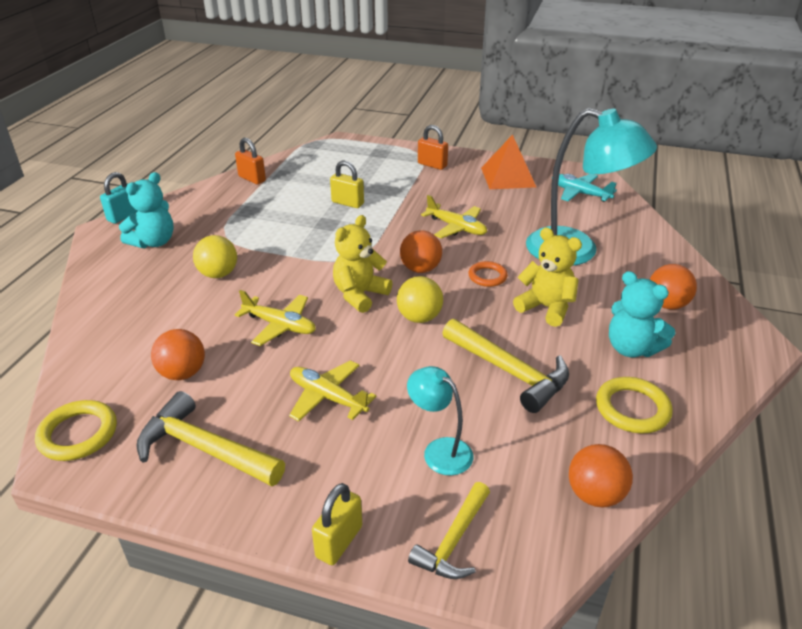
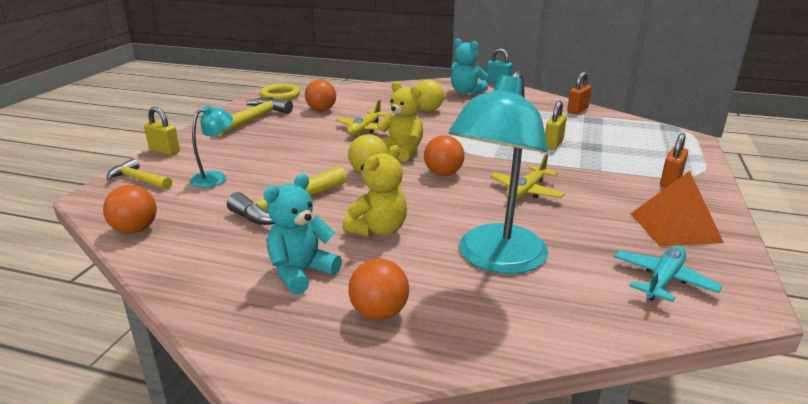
camera: 90 degrees right, 10 degrees down
yellow plane [289,360,376,421] -> none
orange ring [468,261,508,287] -> none
yellow ring [596,377,673,434] -> none

